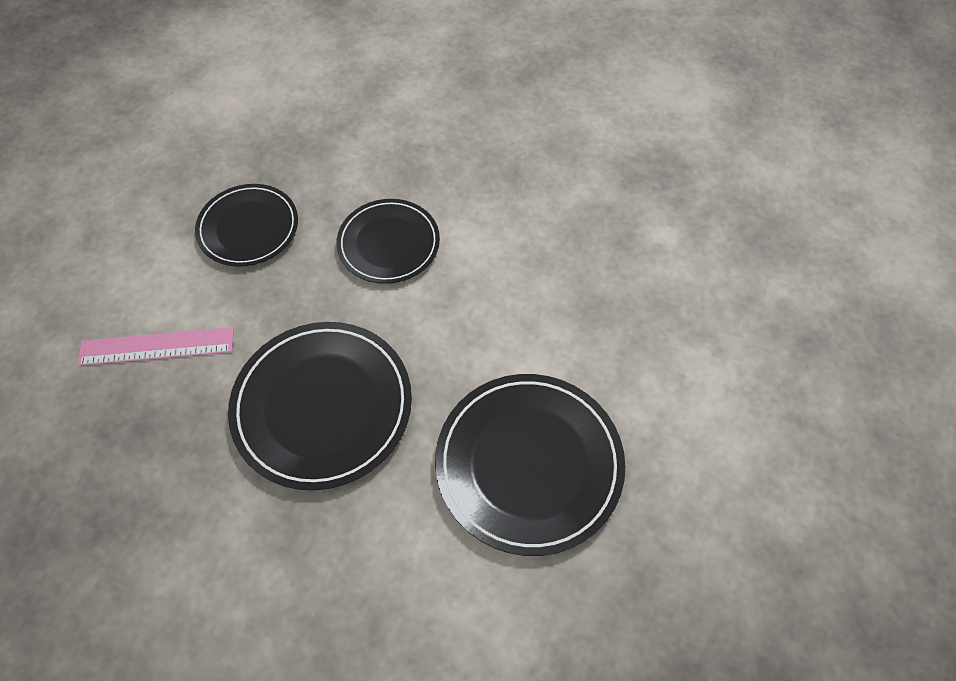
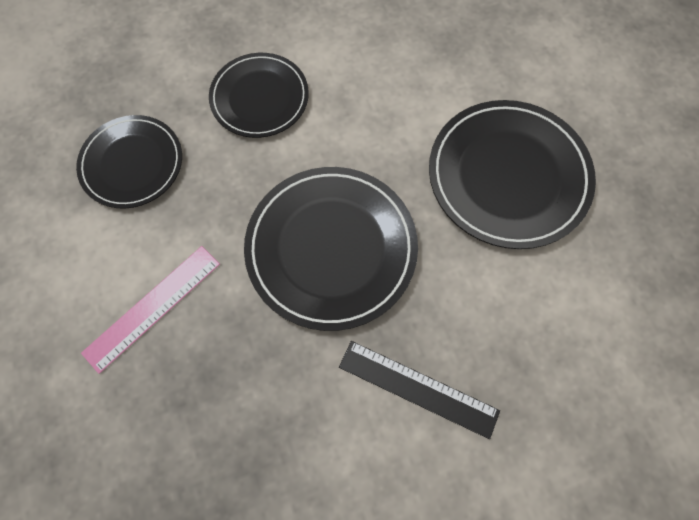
camera: 40 degrees left, 10 degrees up
none -> black ruler [339,341,500,439]

